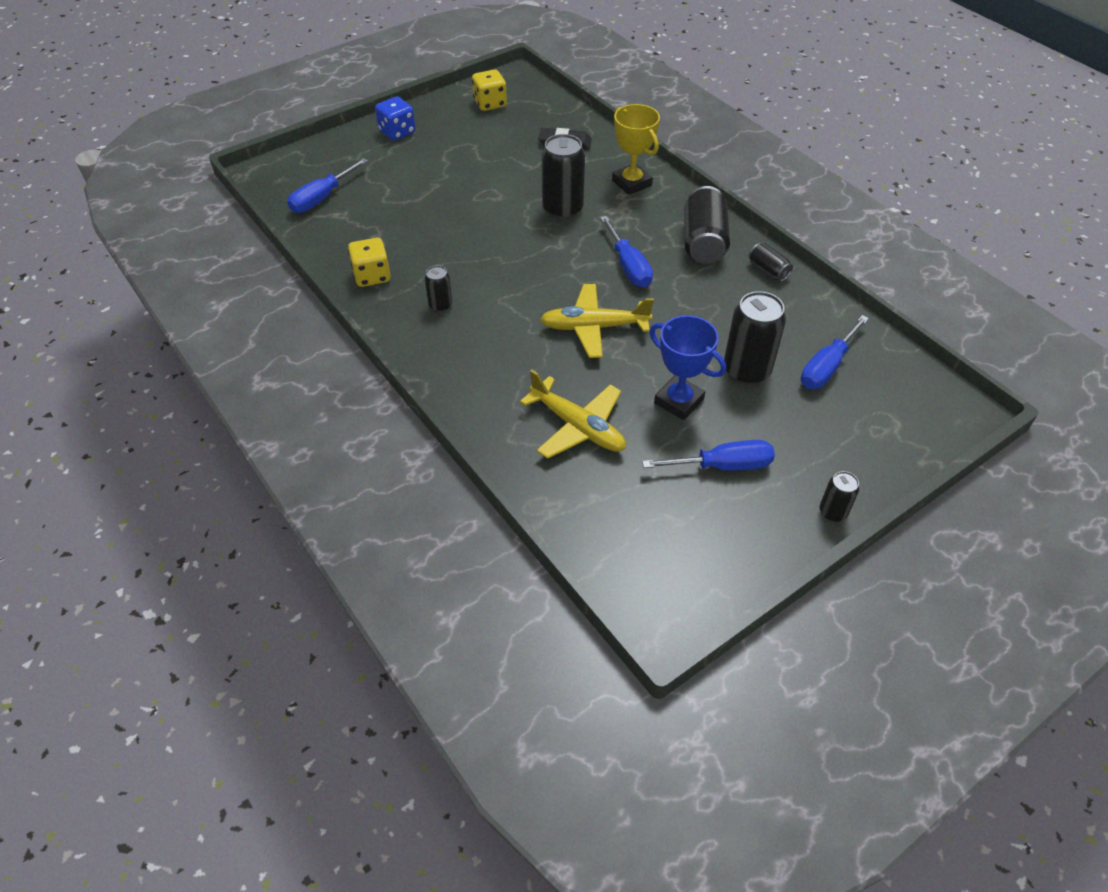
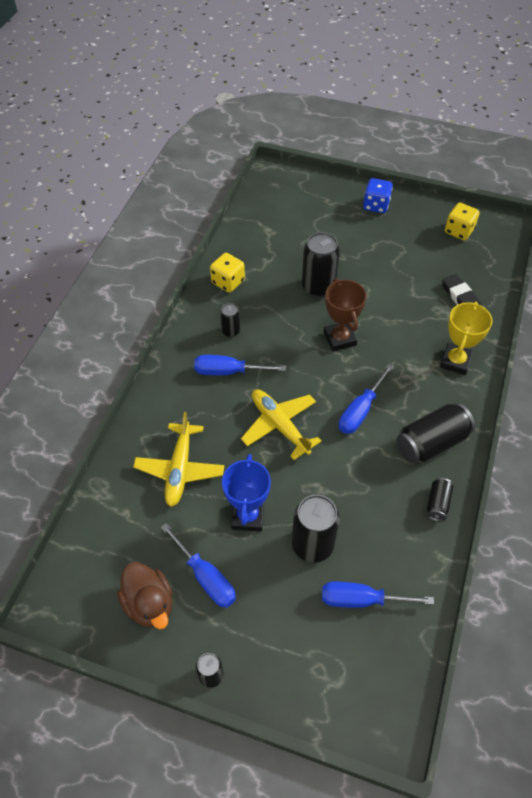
camera: 55 degrees right, 5 degrees up
blue screwdriver [287,158,368,213] -> blue screwdriver moved to [194,355,286,375]
black can [541,134,585,220] -> black can moved to [302,232,340,297]
none -> brown duck [117,562,172,629]
none -> brown trophy [324,278,367,351]

